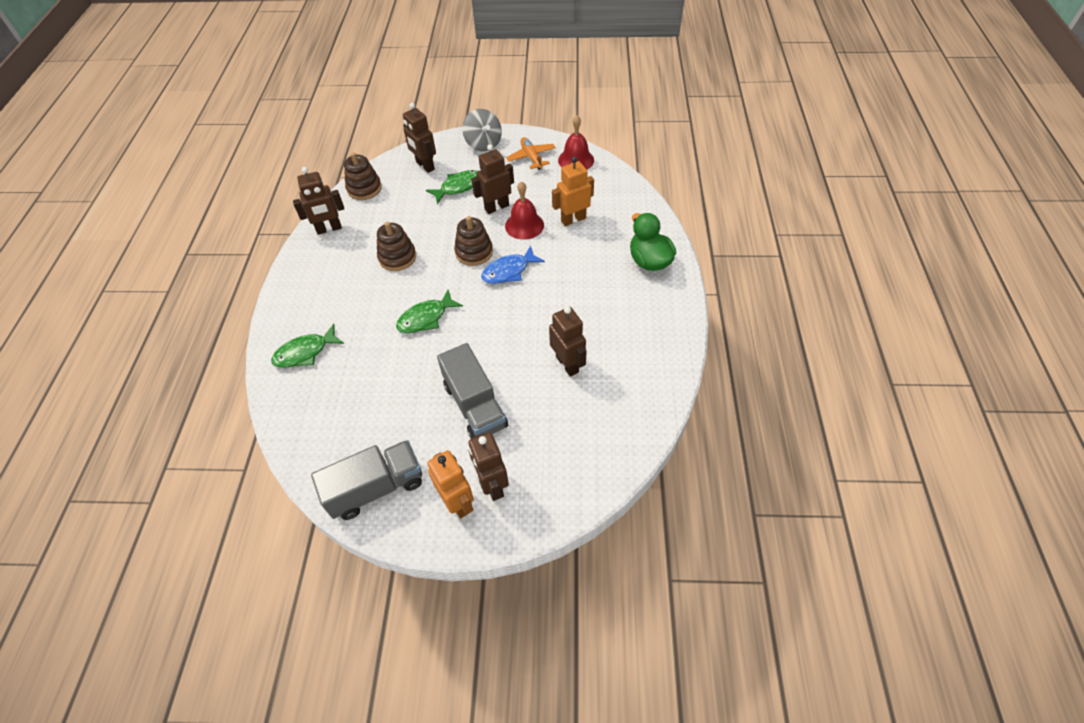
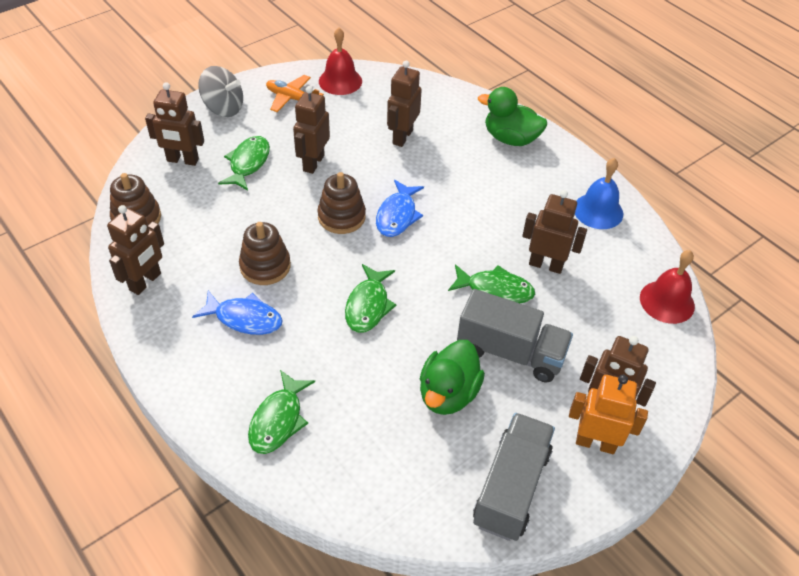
camera: 45 degrees left, 5 degrees down
red bell [505,181,544,240] -> red bell moved to [640,250,695,324]
orange robot [552,156,594,226] -> brown robot [387,60,422,147]
none -> blue fish [192,291,283,335]
none -> green duck [420,340,485,415]
none -> green fish [448,265,535,303]
none -> blue bell [575,158,623,229]

